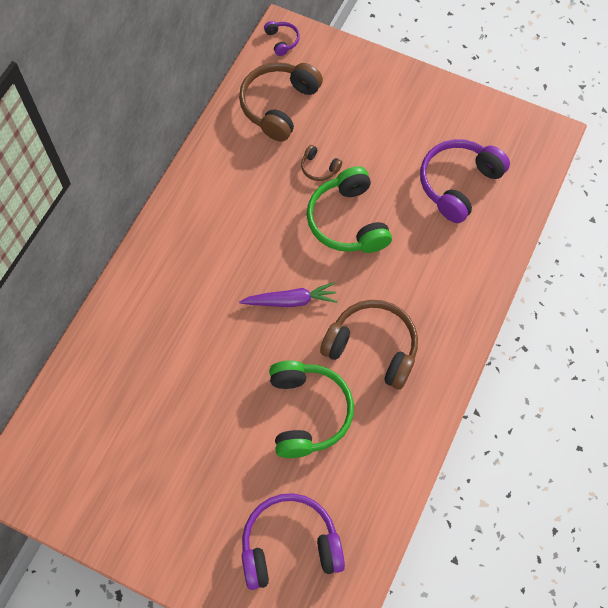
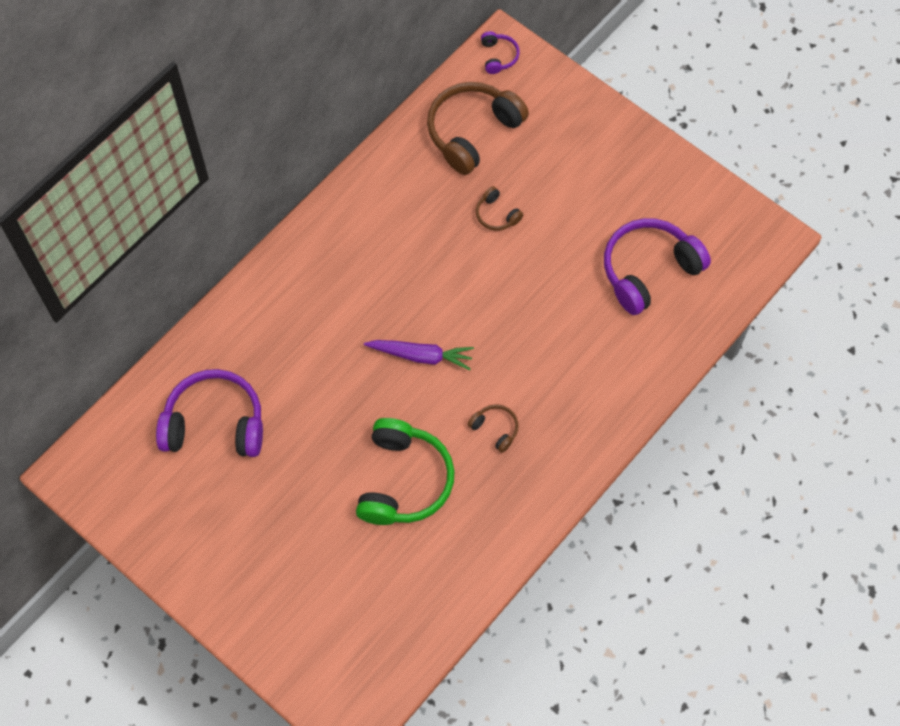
camera: 15 degrees right, 0 degrees up
purple headphones [242,493,345,590] -> purple headphones moved to [156,369,263,457]
green headphones [307,166,392,253] -> none
brown headphones [320,300,418,390] -> brown headphones [468,404,519,453], size x0.46

